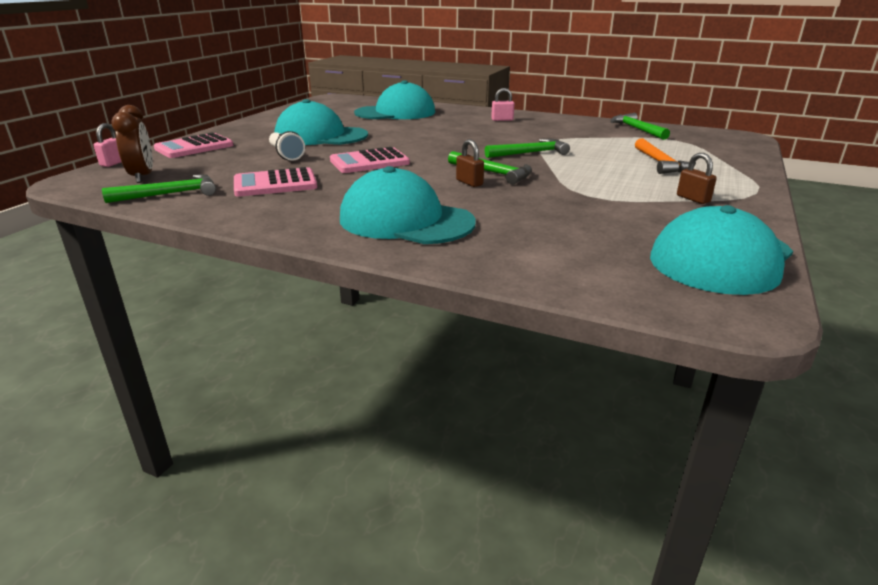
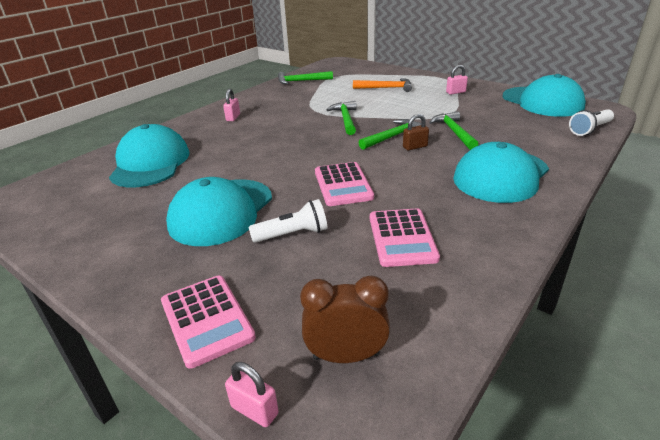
camera: 75 degrees left, 5 degrees up
green hammer [102,174,216,203] -> green hammer moved to [429,111,478,150]
brown padlock [677,153,717,204] -> pink padlock [446,65,468,95]
none -> white flashlight [569,109,614,136]

